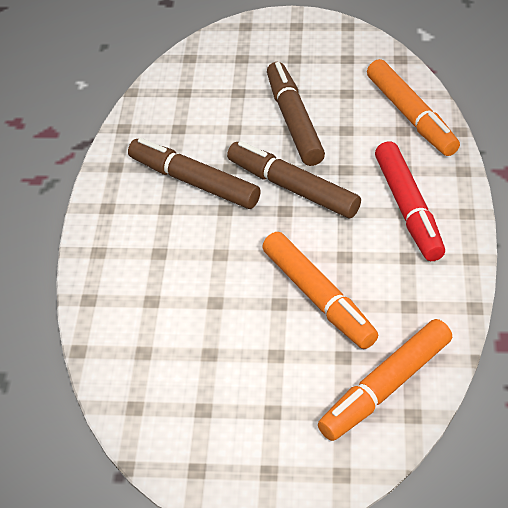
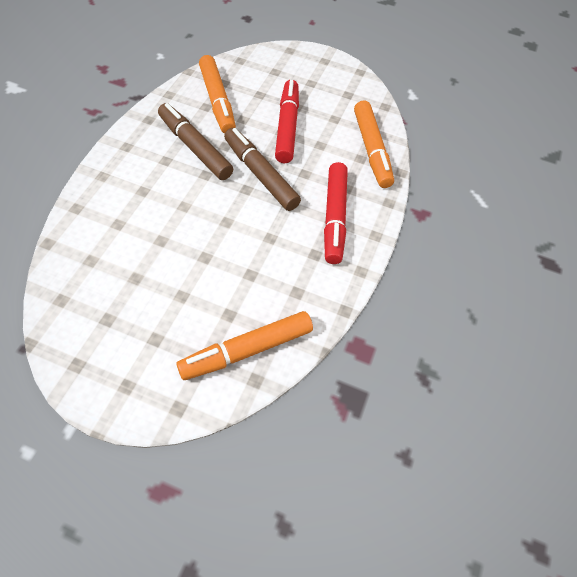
camera: 10 degrees right, 10 degrees up
orange marker [262,232,378,349] -> orange marker moved to [199,55,236,134]
brown marker [267,62,325,166] -> red marker [275,80,299,163]

